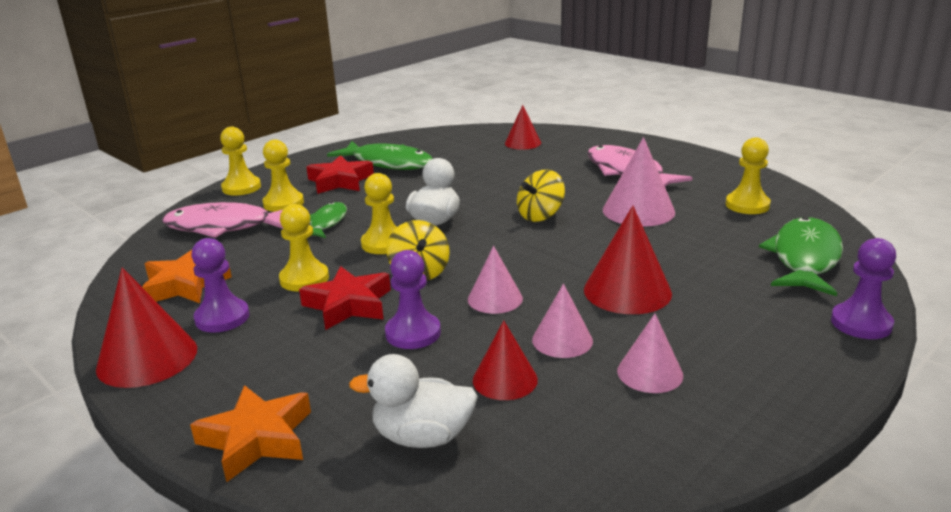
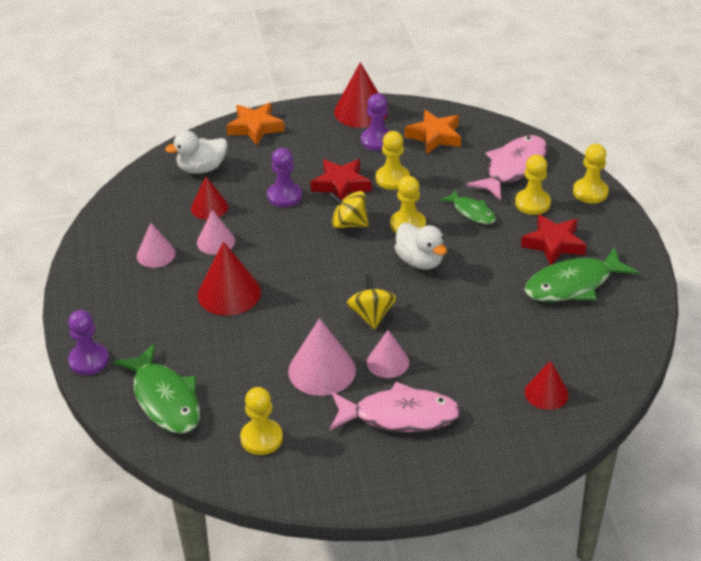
camera: 125 degrees right, 15 degrees up
white duck [349,354,478,448] -> white duck turned 150 degrees counterclockwise [165,130,227,174]
pink cone [468,246,523,314] -> pink cone moved to [367,330,409,378]

